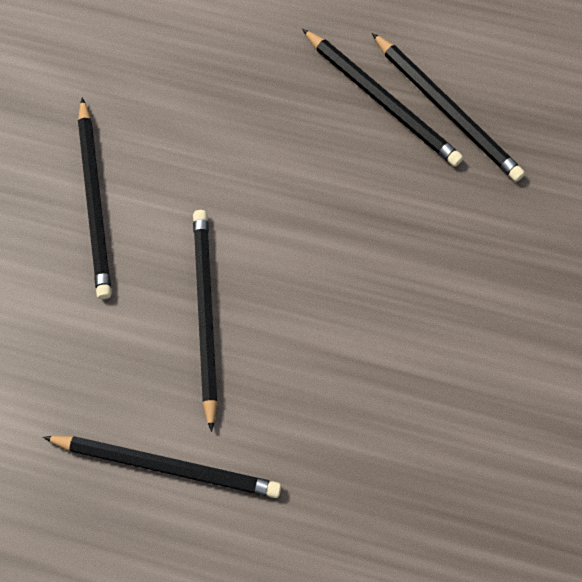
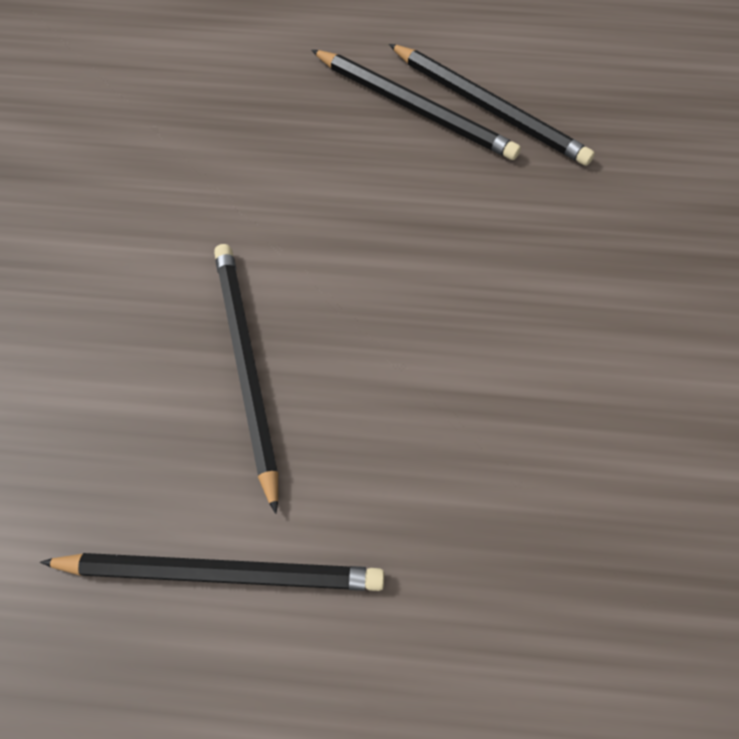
camera: 10 degrees left, 5 degrees down
black pencil [78,97,112,299] -> none

